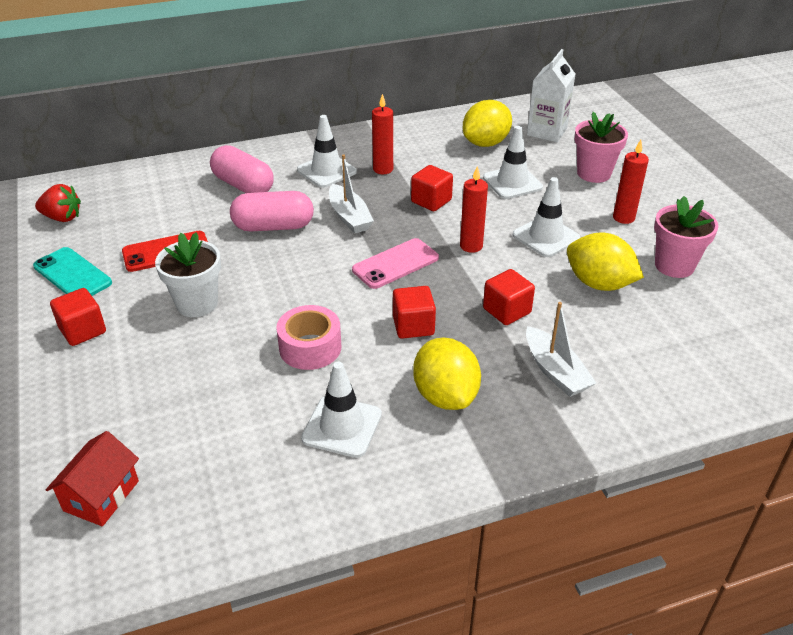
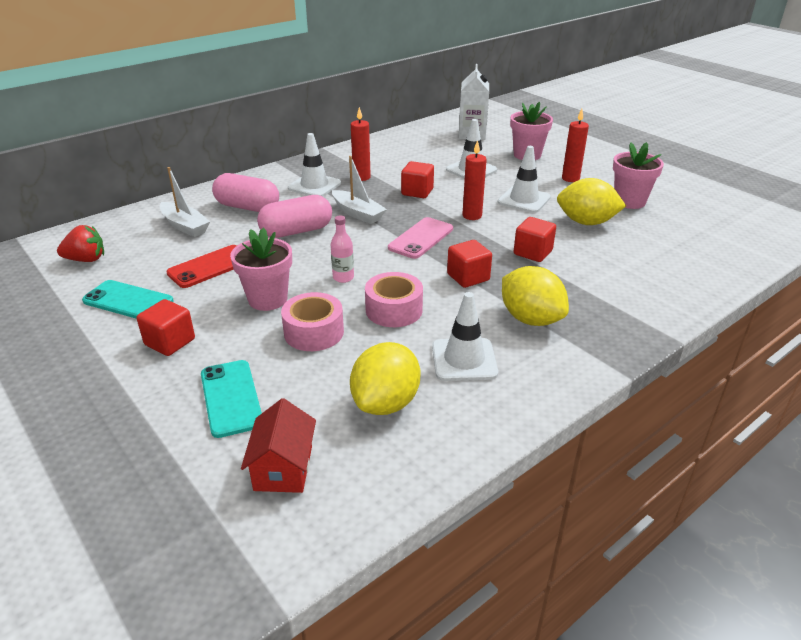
camera: 20 degrees left, 5 degrees down
white flower pot [155,232,221,317] -> pink flower pot [230,228,292,311]
yellow lemon [463,100,512,147] -> yellow lemon moved to [350,342,420,415]
white boat [526,302,596,397] -> white boat moved to [159,167,210,237]
none -> turquoise phone [201,360,262,438]
none -> pink tape [281,292,344,351]
none -> pink bottle [330,215,354,283]

